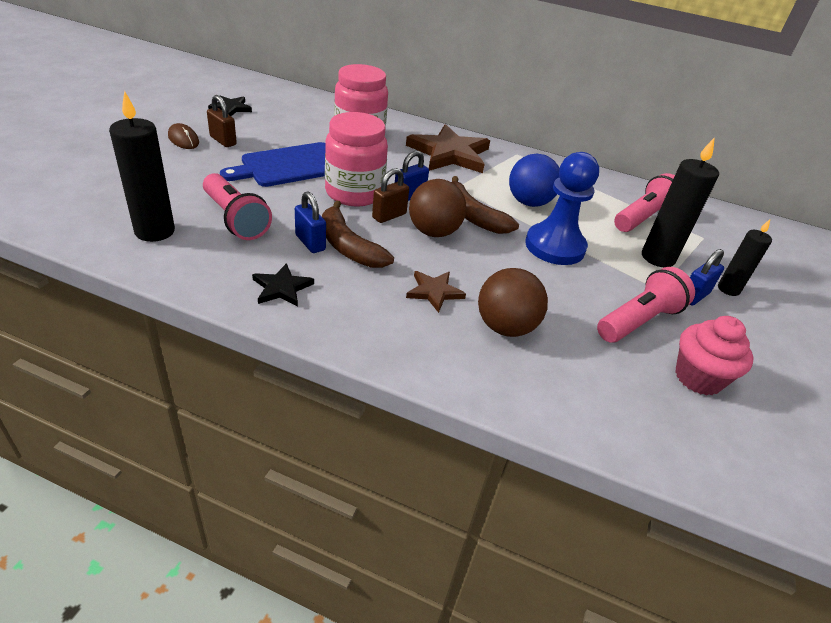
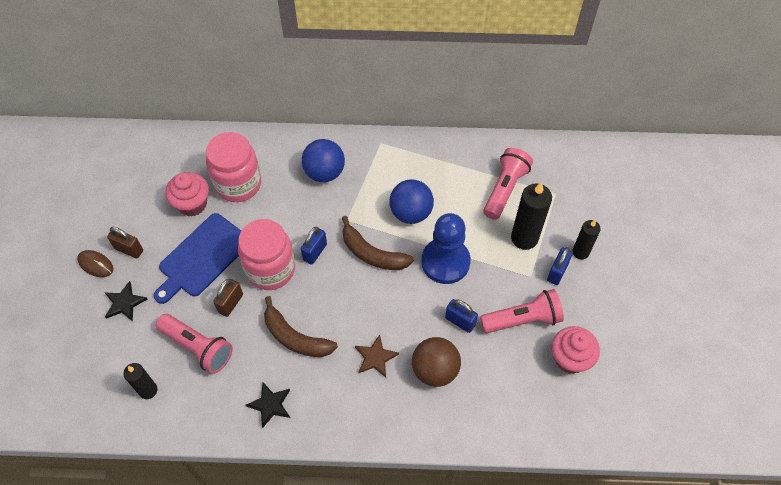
camera: 15 degrees left, 20 degrees up
black candle [109,91,175,242] -> black candle [123,363,158,399], size x0.62
black star [208,96,252,116] -> black star moved to [105,281,148,322]
blue padlock [295,191,326,253] -> blue padlock moved to [445,299,478,333]
brown padlock [372,168,409,223] -> brown padlock moved to [213,279,243,317]
brown star [406,124,490,173] -> blue ball [302,139,345,182]
brown ball [409,179,466,237] -> none
pink flashlight [597,267,695,343] -> pink flashlight turned 45 degrees clockwise [480,289,564,333]
none -> pink cupcake [165,172,209,217]

